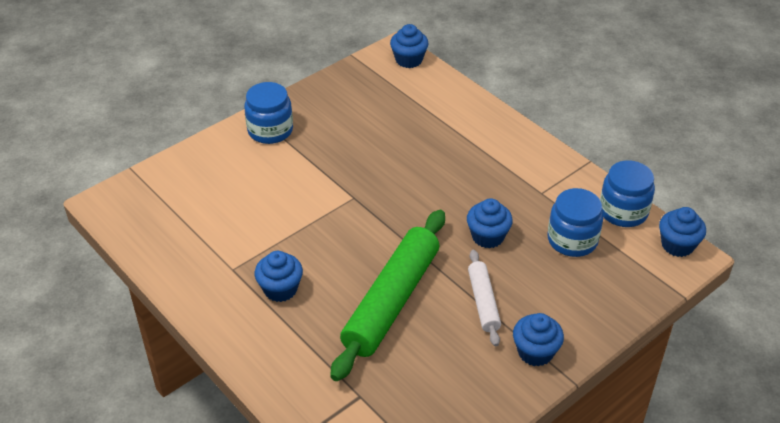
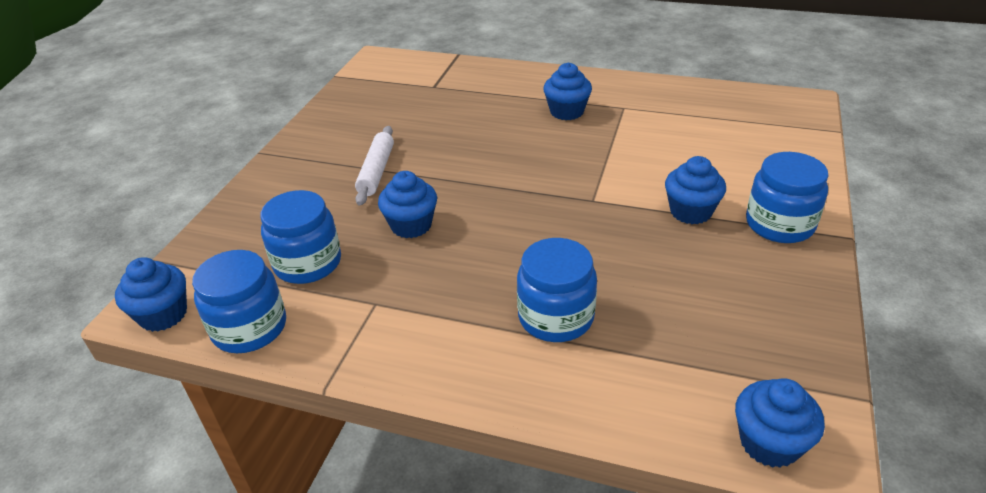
camera: 150 degrees right, 5 degrees down
green rolling pin [330,210,445,381] -> none
white rolling pin [468,250,501,346] -> white rolling pin turned 45 degrees clockwise [355,126,394,206]
blue cupcake [513,313,564,367] -> blue cupcake moved to [665,156,726,224]
none -> blue jar [517,238,597,342]

